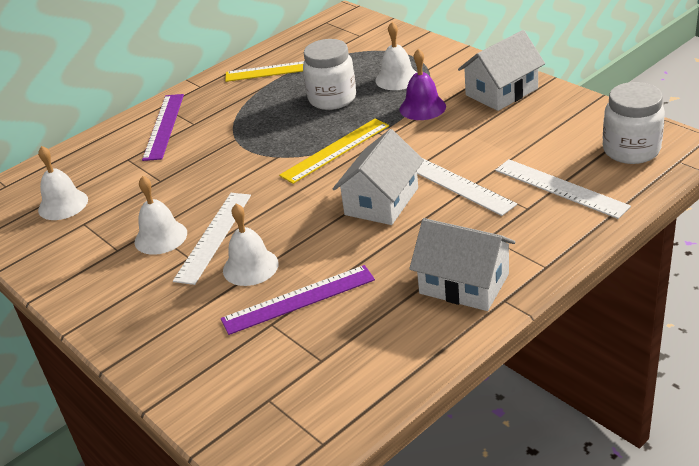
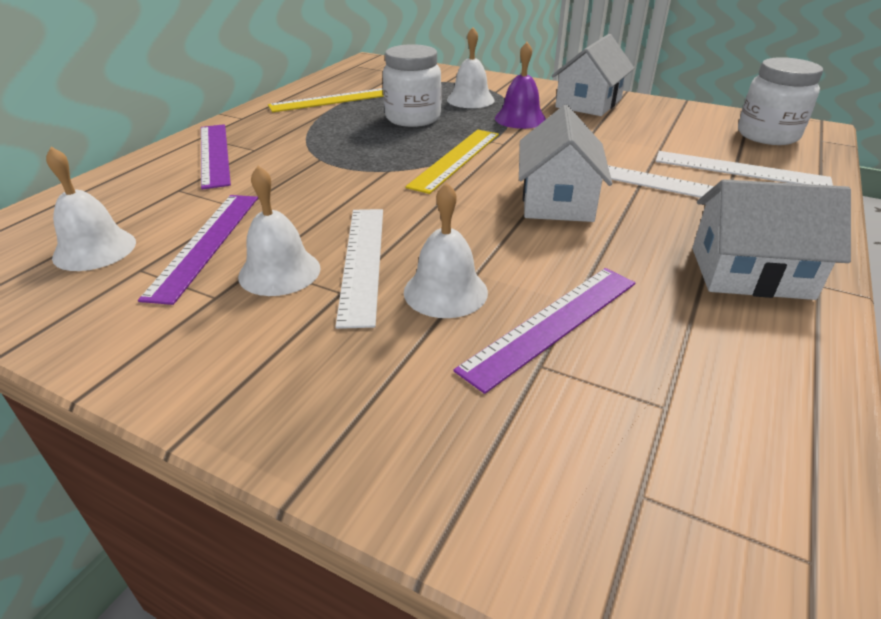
camera: 25 degrees left, 0 degrees up
none -> purple ruler [138,195,258,305]

